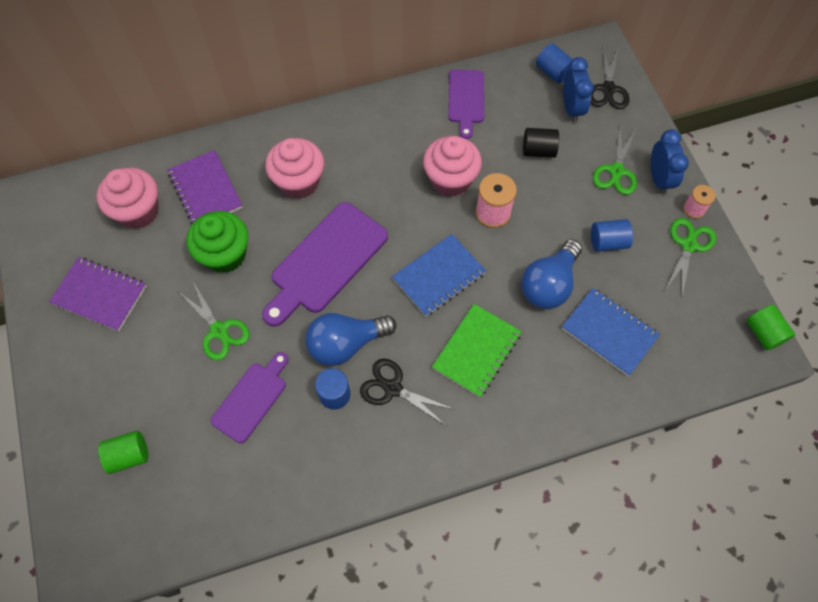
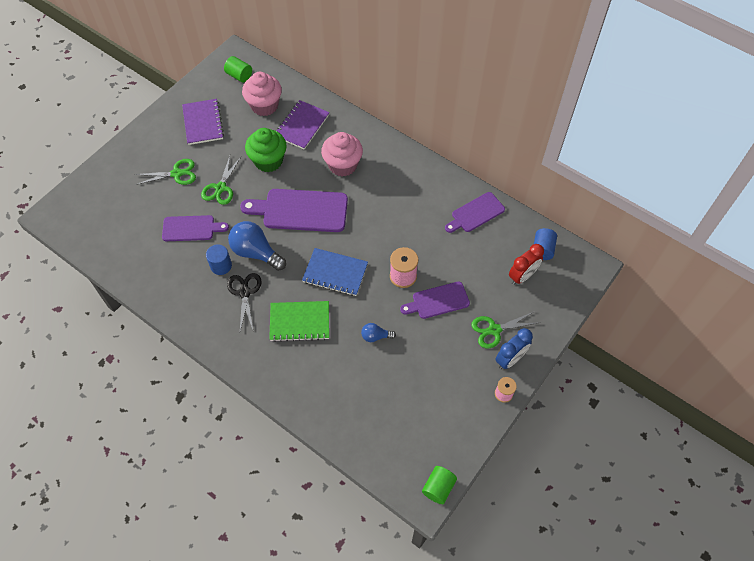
camera: 55 degrees right, 5 degrees down
green cylinder [98,431,148,474] -> green cylinder moved to [224,56,252,83]
pink cupcake [423,136,482,197] -> none
blue light bulb [521,239,582,309] -> blue light bulb [361,323,396,342], size x0.51
black cylinder [523,128,559,158] -> none
blue notebook [562,288,660,376] -> none
blue clock [563,57,594,122] -> red clock [509,244,544,285]
black scissors [590,46,630,109] -> none
blue cylinder [591,219,633,252] -> none
green scissors [665,218,716,295] -> green scissors moved to [135,159,196,185]
none -> purple cutting board [400,282,470,319]

